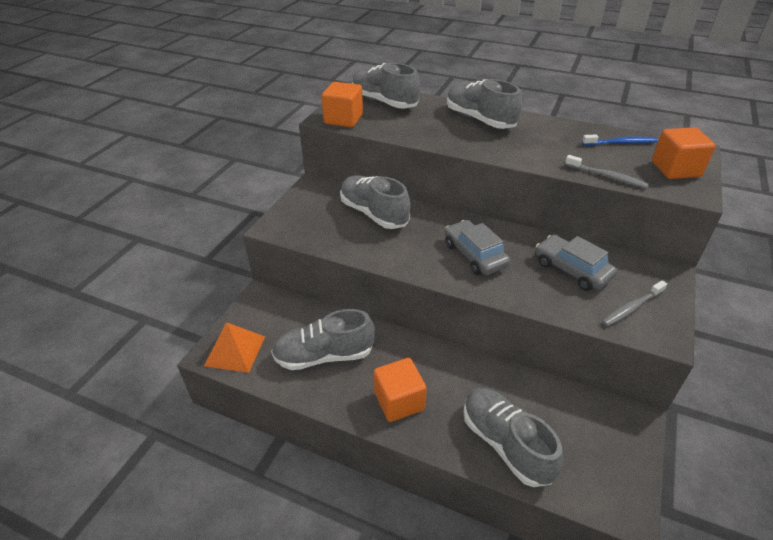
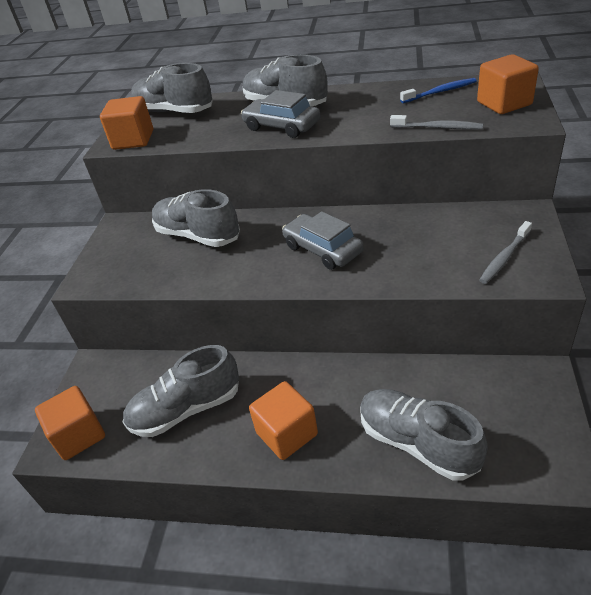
camera: 10 degrees left, 0 degrees up
orange pyramid [204,322,265,373] -> orange cube [35,386,105,460]
grey car [536,235,617,291] -> grey car moved to [241,90,320,138]

